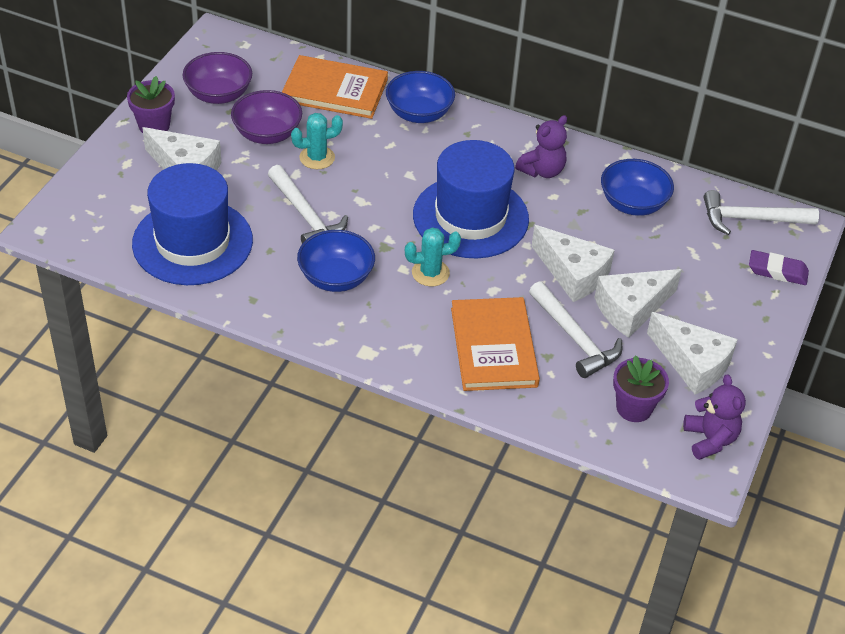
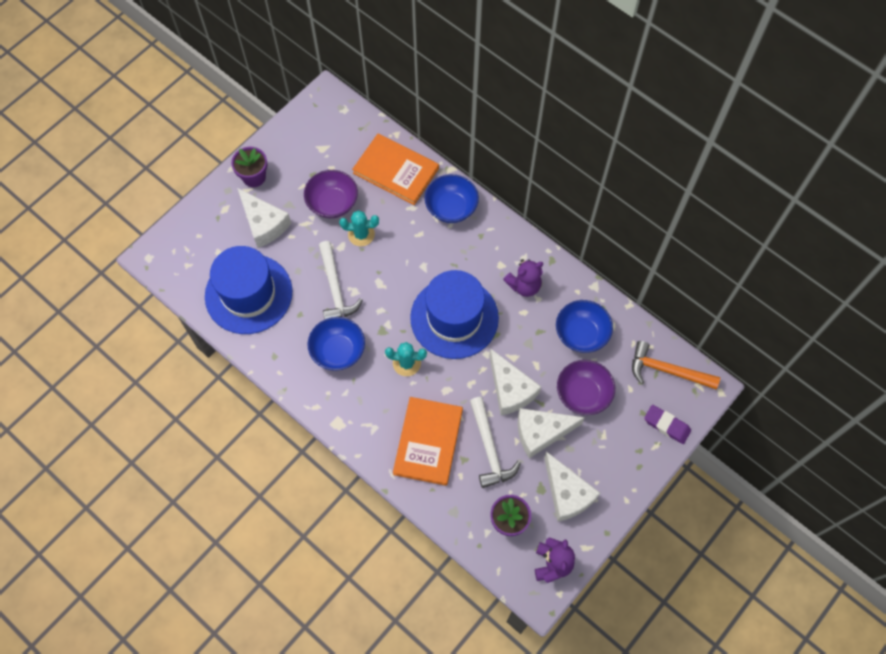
camera: 20 degrees right, 20 degrees up
purple bowl [183,52,252,104] -> purple bowl moved to [557,360,615,415]
white hammer [703,190,819,235] -> orange hammer [632,341,720,389]

